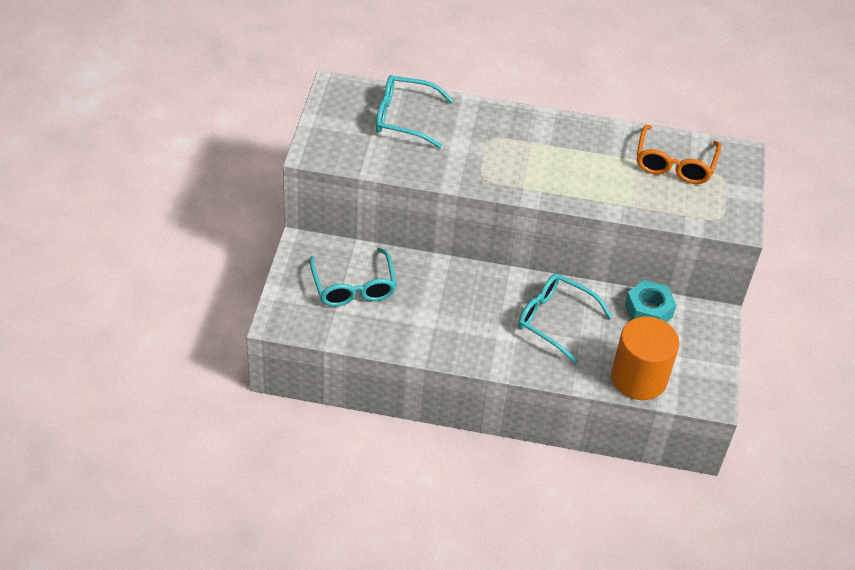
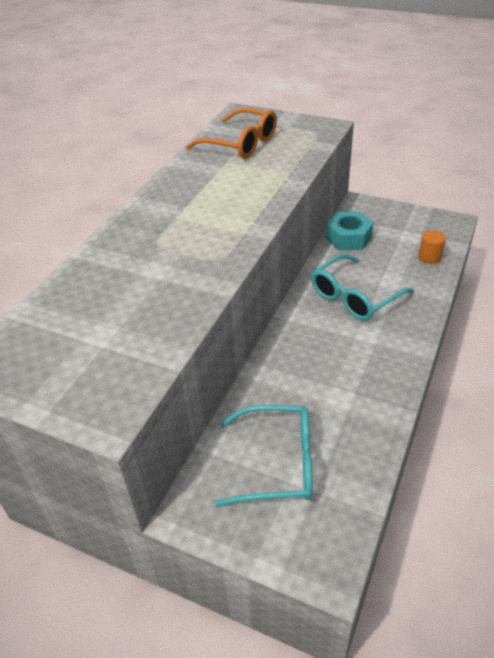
camera: 70 degrees left, 5 degrees down
turquoise glasses [376,75,454,148] -> none
orange cylinder [611,316,679,400] -> orange cylinder [418,230,446,264], size x0.42

